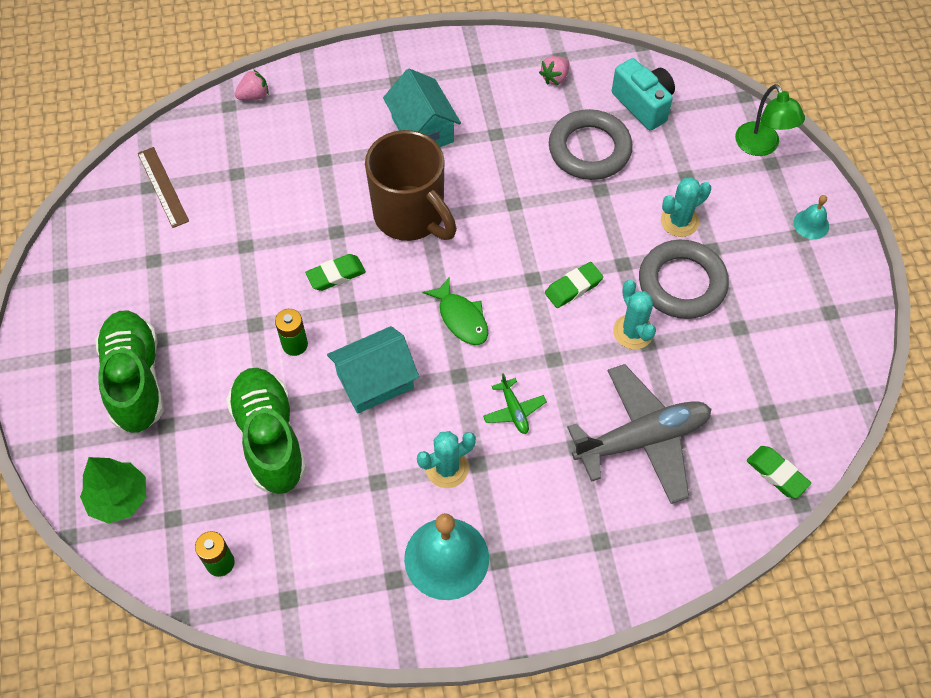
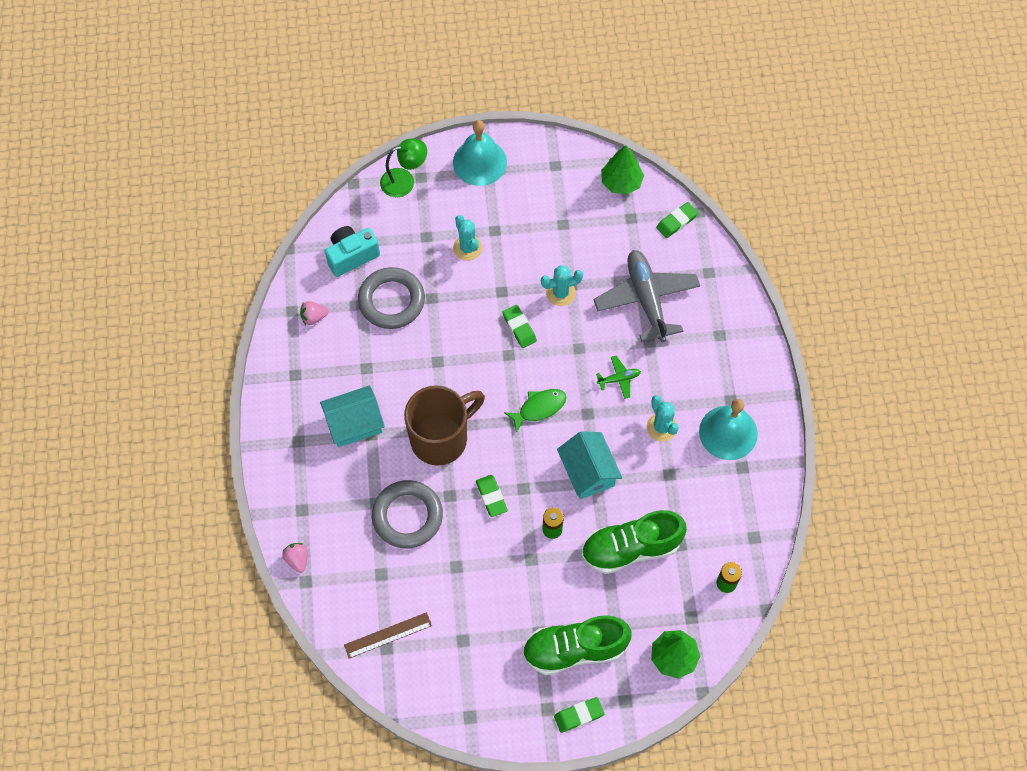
camera: 85 degrees left, 5 degrees up
pink strawberry [539,56,570,85] -> pink strawberry turned 120 degrees clockwise [300,301,328,325]
grey ring [639,240,729,319] -> grey ring moved to [372,480,443,548]
turquoise bell [793,195,829,239] -> turquoise bell [453,120,507,186], size x2.05
none -> green eraser [554,697,605,733]
none -> green tree [601,145,644,195]

